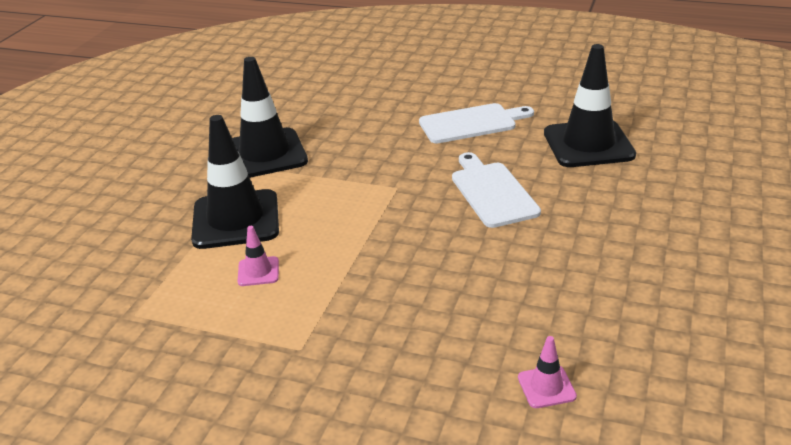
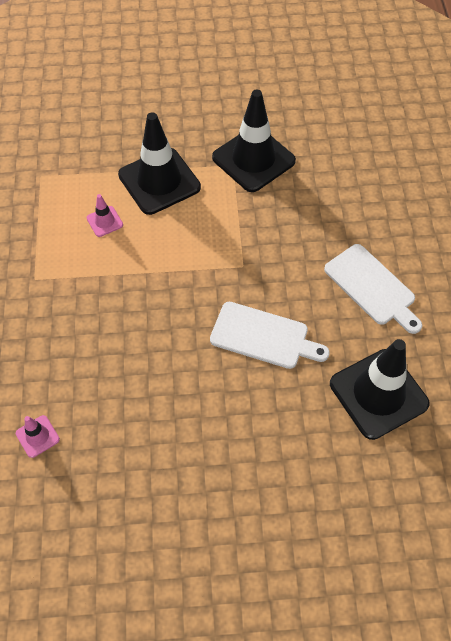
camera: 65 degrees right, 25 degrees up
white cutting board [452,152,541,228] -> white cutting board turned 60 degrees clockwise [210,302,330,369]

